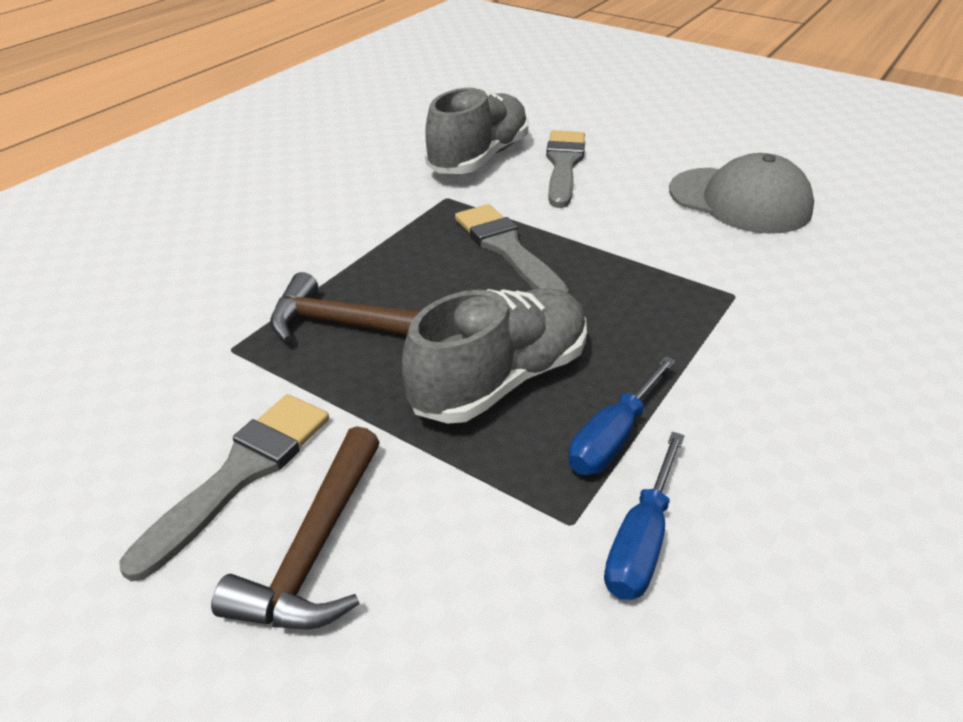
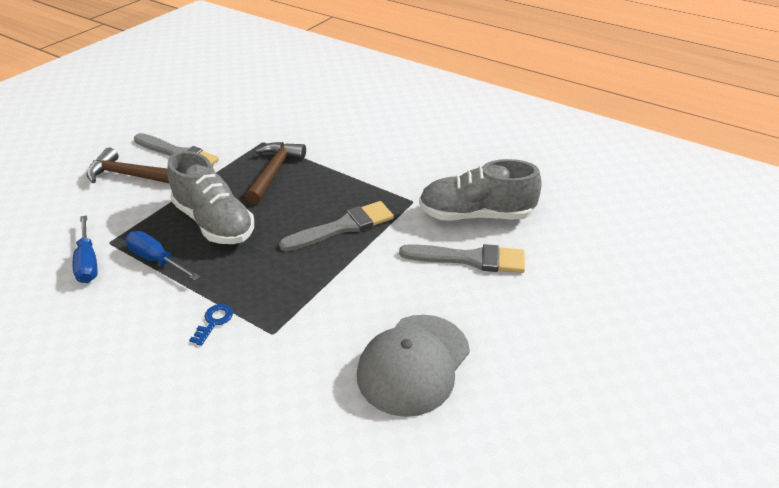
camera: 90 degrees right, 0 degrees up
grey shoe [425,87,529,174] -> grey shoe turned 150 degrees clockwise [419,159,542,221]
blue screwdriver [604,432,685,600] -> blue screwdriver turned 135 degrees counterclockwise [73,215,98,283]
none -> blue key [189,304,233,346]

